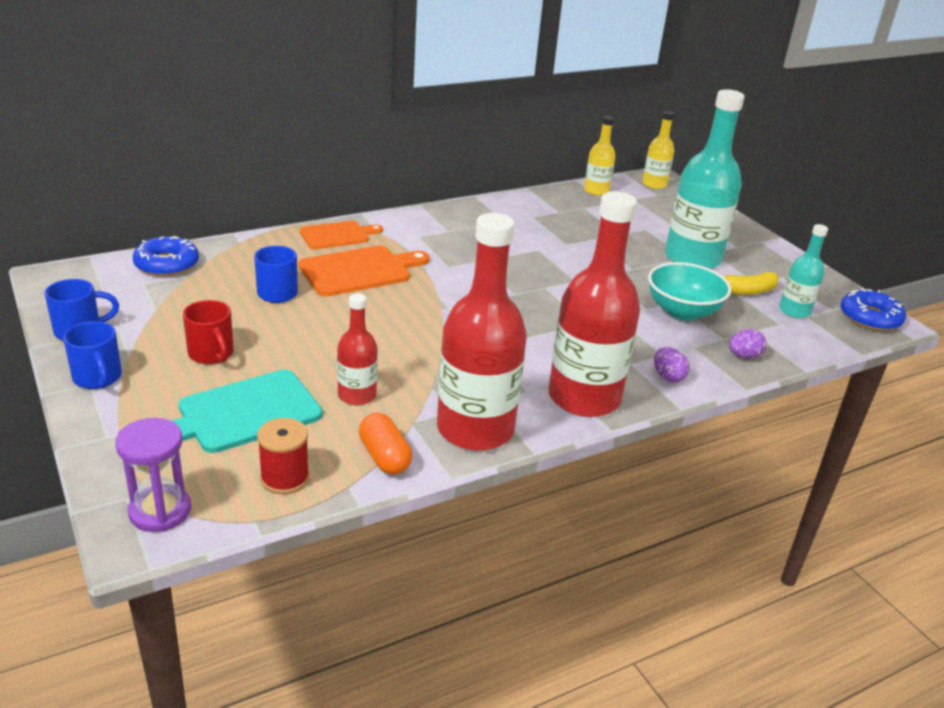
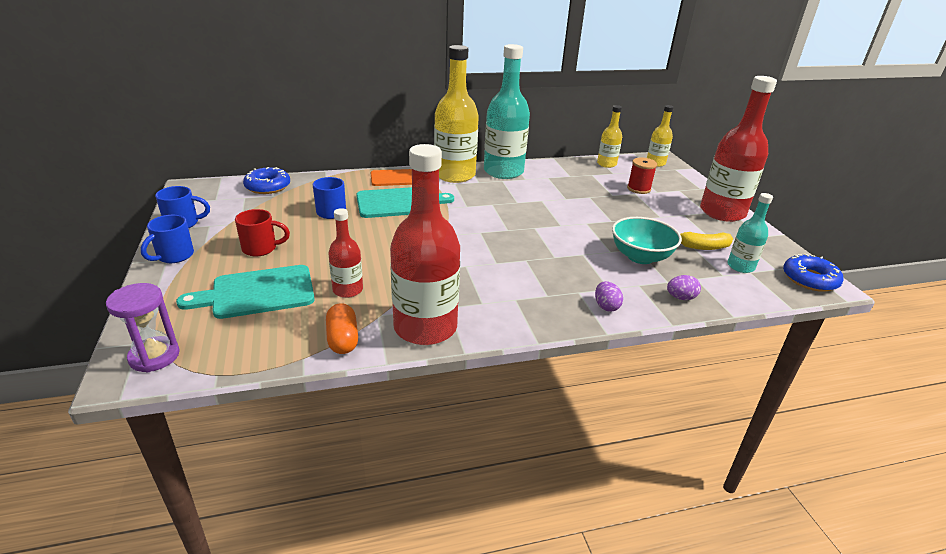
camera: 15 degrees right, 0 degrees up
blue mug [63,321,122,389] -> blue mug turned 45 degrees clockwise [141,215,194,263]
red mug [183,300,234,364] -> red mug turned 75 degrees counterclockwise [235,209,290,257]
red spool [257,418,309,494] -> red spool moved to [627,158,657,194]
orange cutting board [298,245,430,296] -> turquoise cutting board [356,187,454,218]
red bottle [548,192,640,417] -> red bottle moved to [700,76,777,222]
turquoise bottle [665,89,745,269] -> turquoise bottle moved to [484,44,530,179]
none -> yellow bottle [434,45,479,183]

